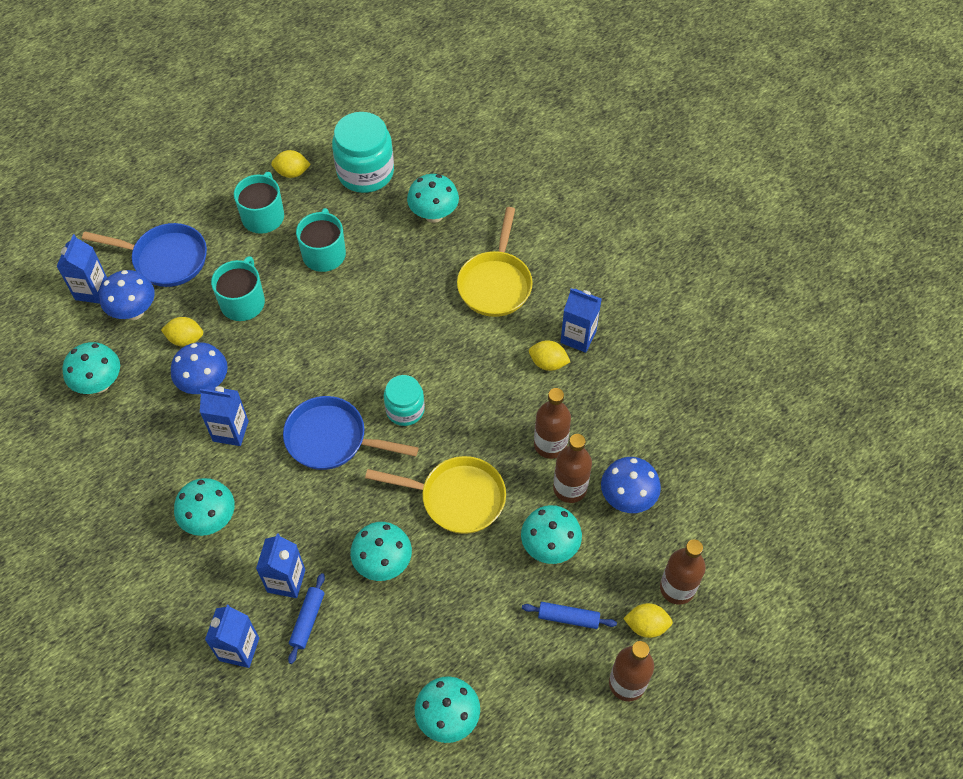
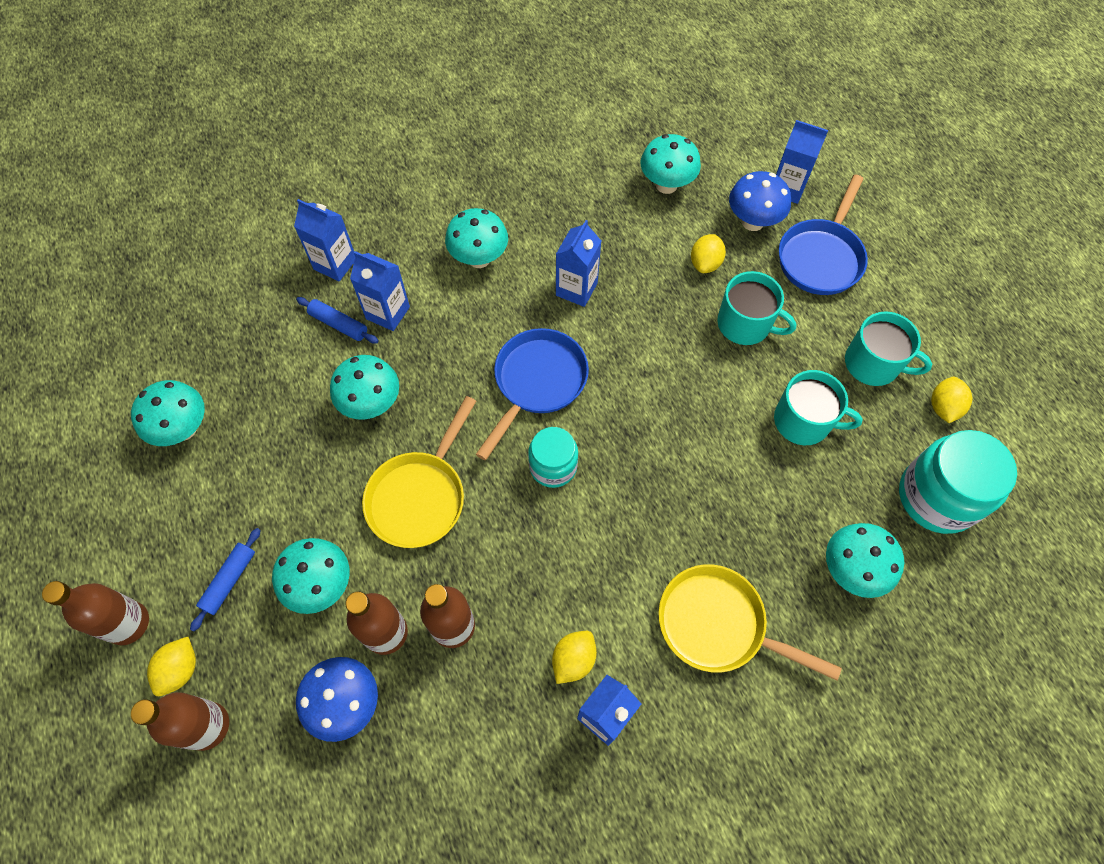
camera: 105 degrees right, 5 degrees up
blue mushroom [171,342,228,394] -> none

